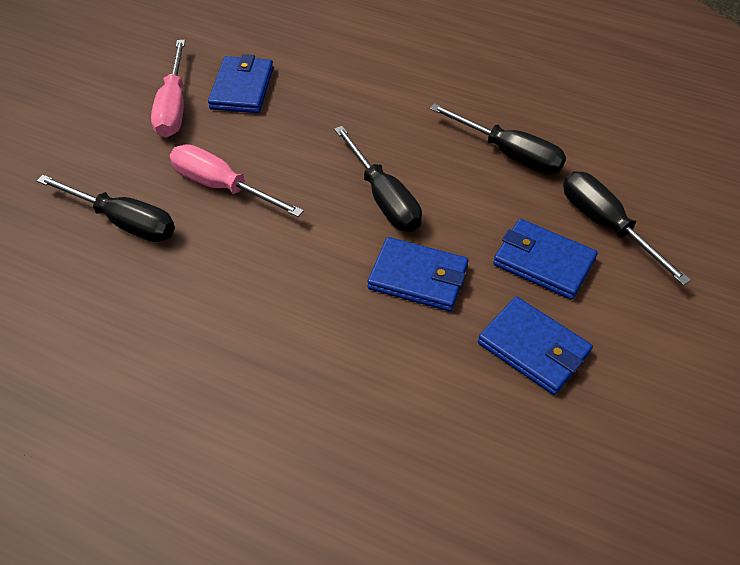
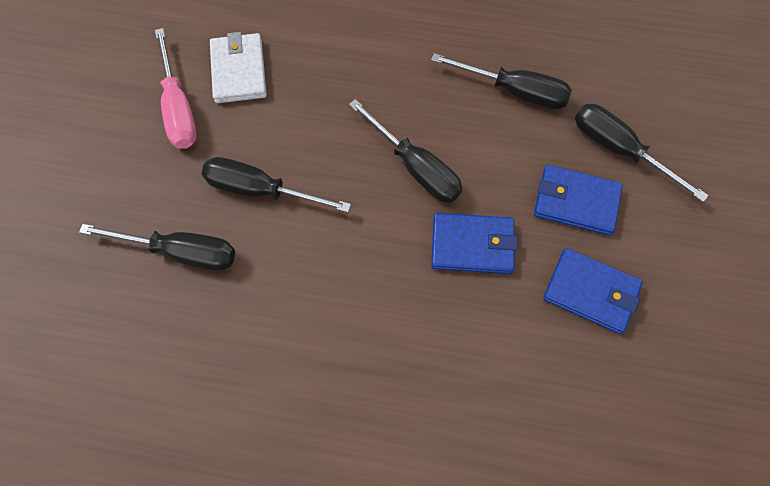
camera: 15 degrees left, 15 degrees up
pink screwdriver [170,144,304,217] -> black screwdriver [202,157,351,213]
blue wallet [208,54,273,113] -> white wallet [210,32,267,103]

